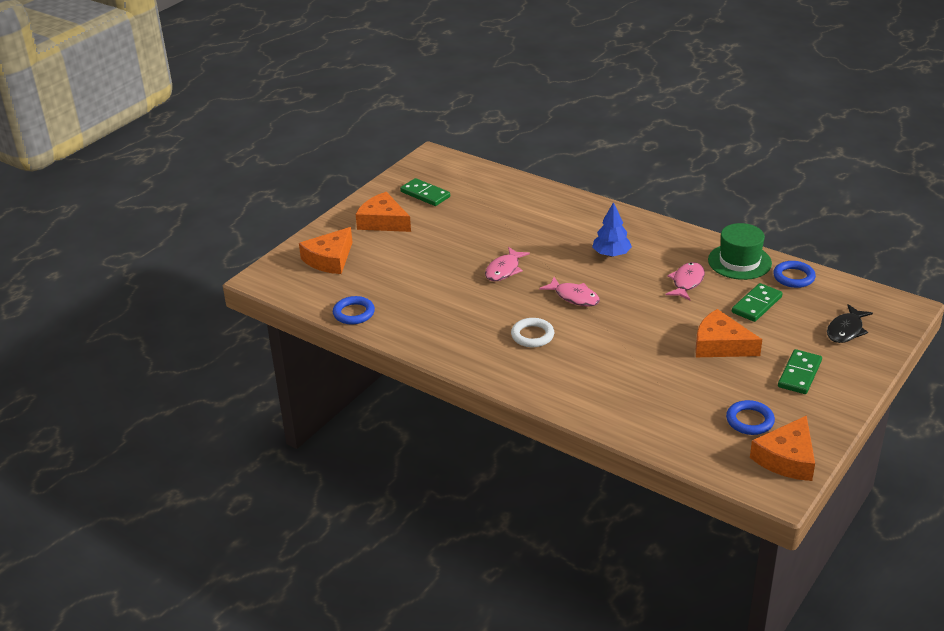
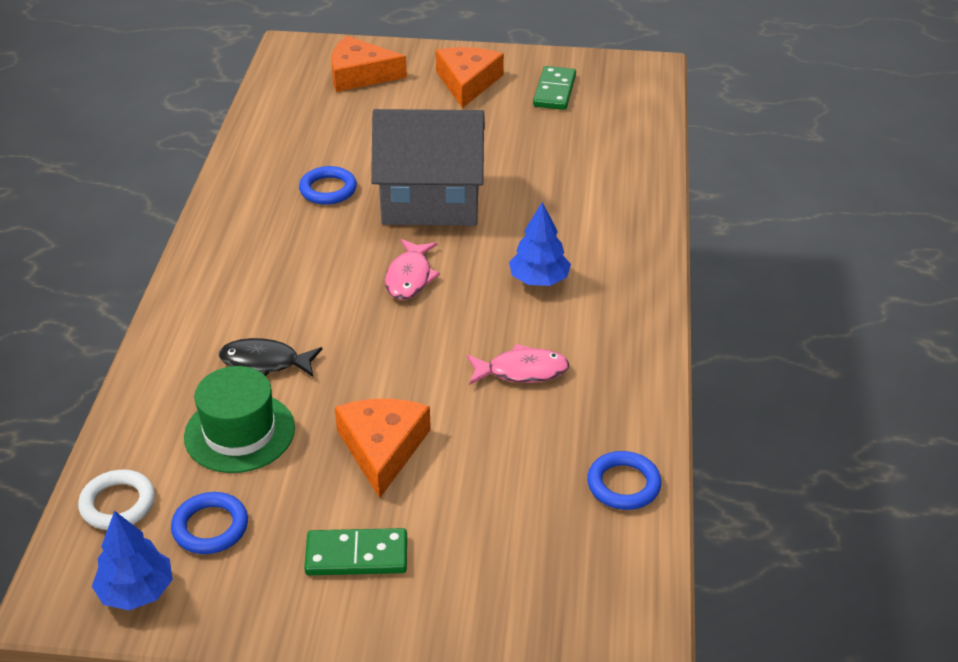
camera: 60 degrees right, 5 degrees up
blue ring [333,296,375,324] -> blue ring moved to [299,166,357,205]
pink fish [485,247,530,281] -> grey house [371,109,485,226]
white ring [511,318,554,347] -> white ring moved to [78,469,155,530]
green hat [708,223,772,280] -> green hat moved to [184,366,295,473]
green domino [732,283,783,322] -> none
orange cheese [750,415,815,481] -> blue tree [92,511,173,610]
black fish [827,304,873,343] -> black fish moved to [219,338,322,377]

